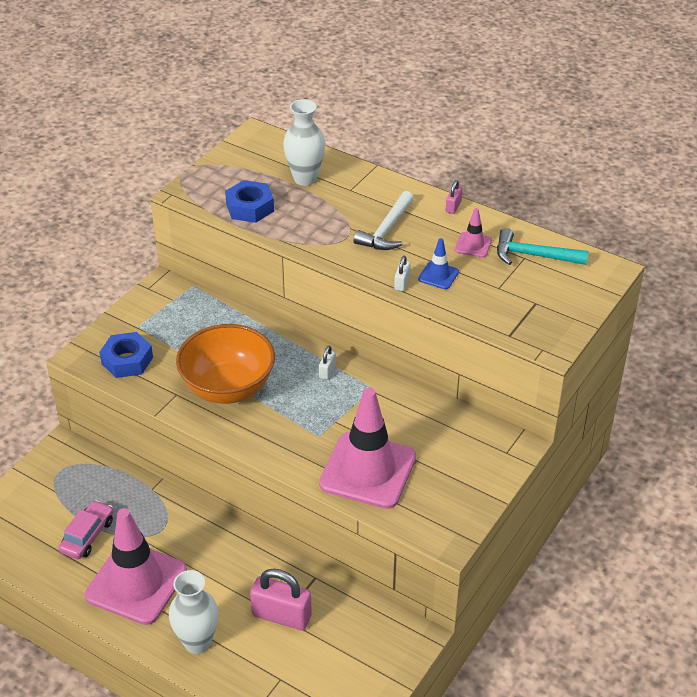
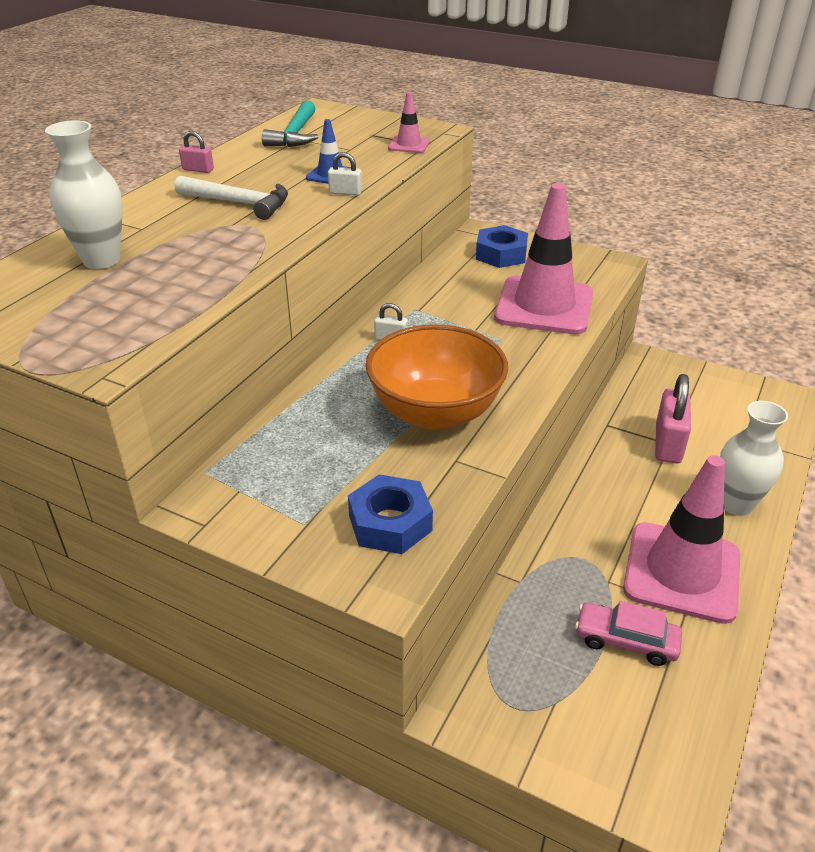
camera: 95 degrees left, 5 degrees down
blue nut [225,180,274,223] -> blue nut moved to [476,225,528,268]
pink traffic cone [455,208,492,258] -> pink traffic cone moved to [388,92,430,153]

